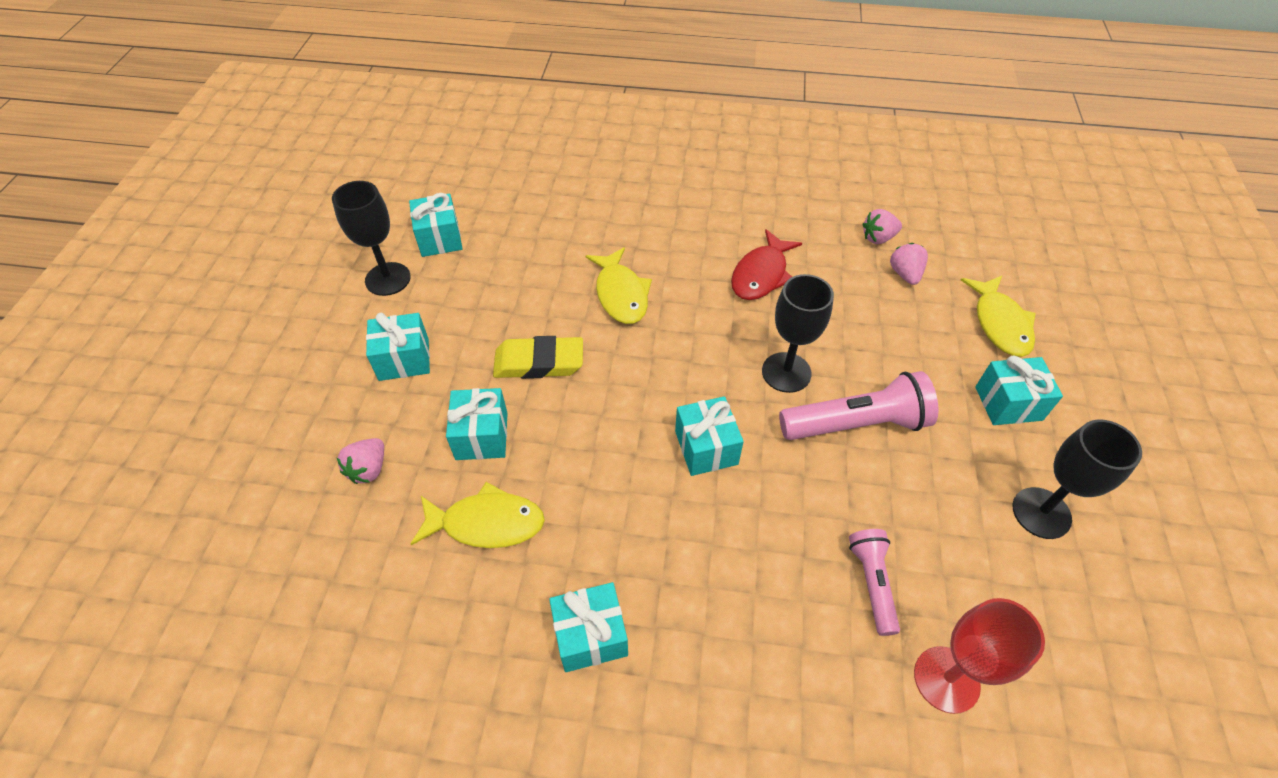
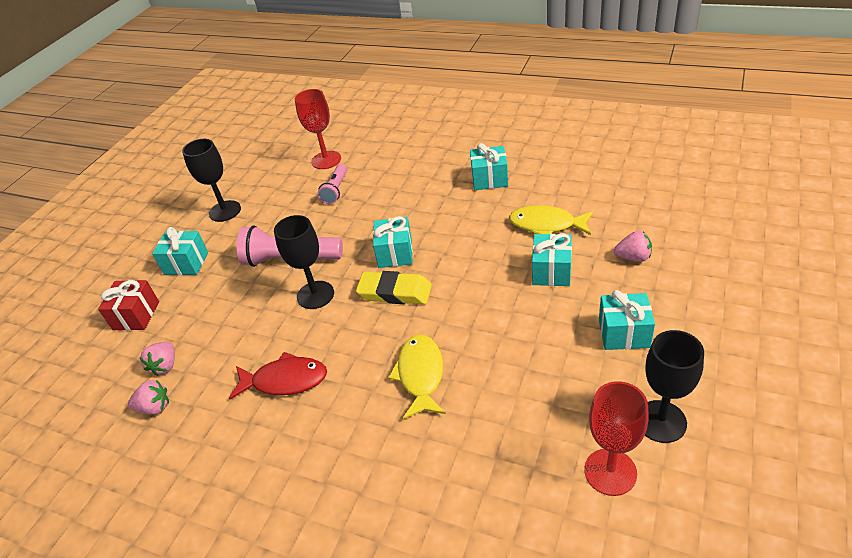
camera: 160 degrees left, 10 degrees down
pink strawberry [336,438,384,484] -> pink strawberry turned 60 degrees clockwise [614,231,652,262]
turquoise gift [409,193,462,257] -> red goblet [584,381,649,496]
yellow eraser [493,336,583,379] -> yellow eraser moved to [356,271,432,304]
red fish [731,229,802,300] -> red fish turned 45 degrees clockwise [229,352,327,399]
yellow fish [961,276,1036,357] -> red gift [98,280,159,330]

